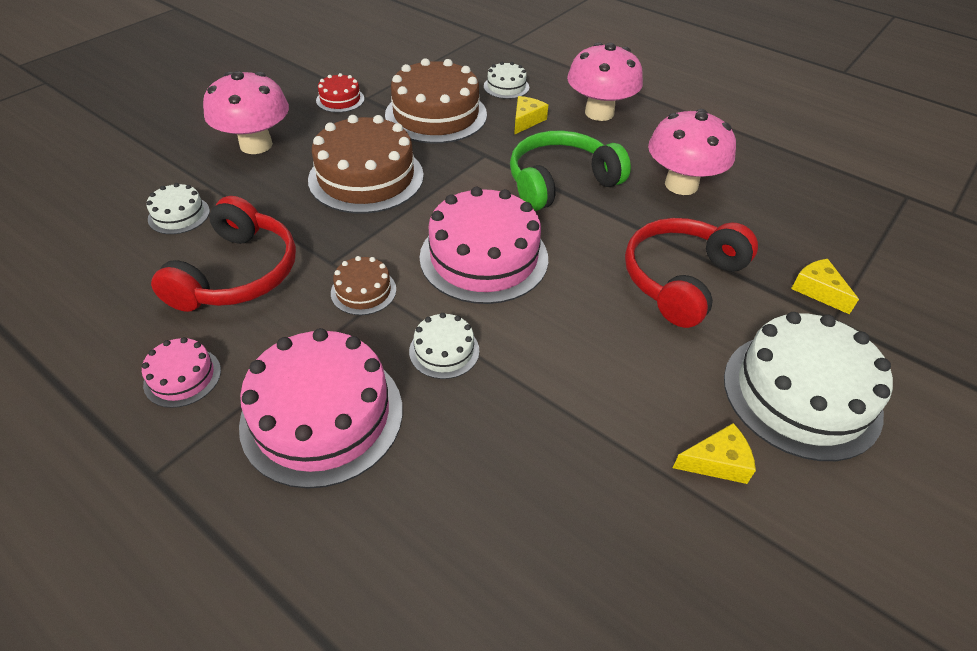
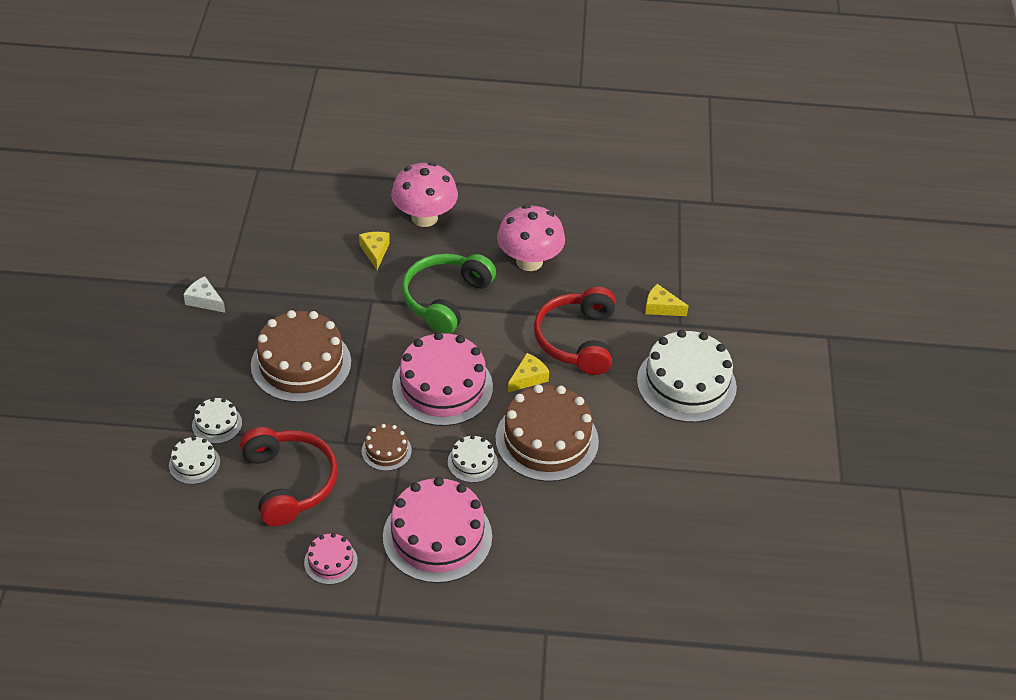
camera: 35 degrees left, 0 degrees up
pink mushroom [203,71,289,154] -> none
red cake [316,73,364,113] -> white cheese [183,276,225,313]
brown cake [385,58,487,143] -> brown cake moved to [495,384,599,482]
white cake [484,62,529,99] -> white cake moved to [192,398,242,444]
yellow cheese [673,423,756,484] -> yellow cheese moved to [508,353,549,392]

